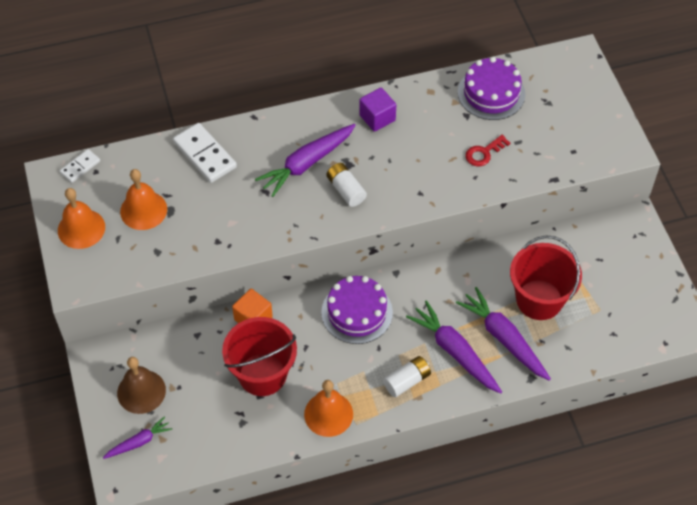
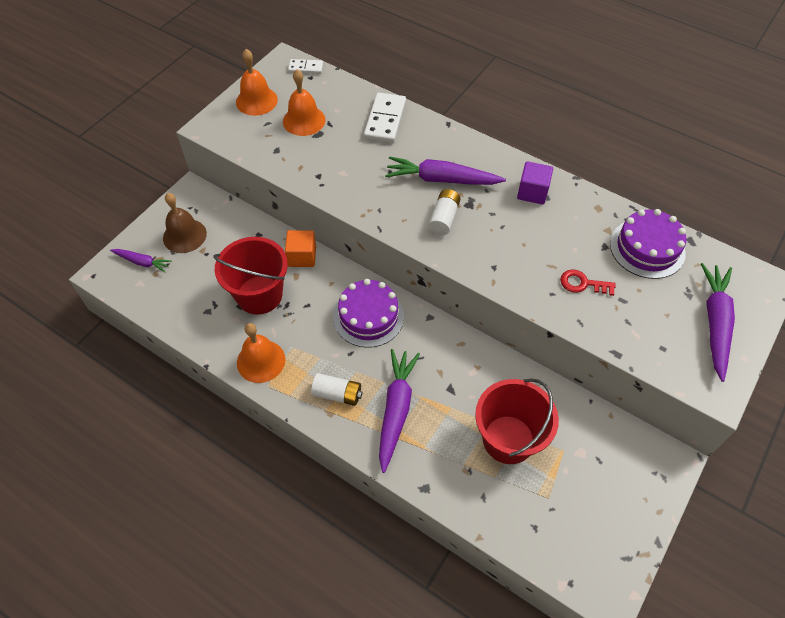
camera: 50 degrees right, 0 degrees up
purple carrot [456,287,551,381] -> purple carrot moved to [701,263,735,382]

